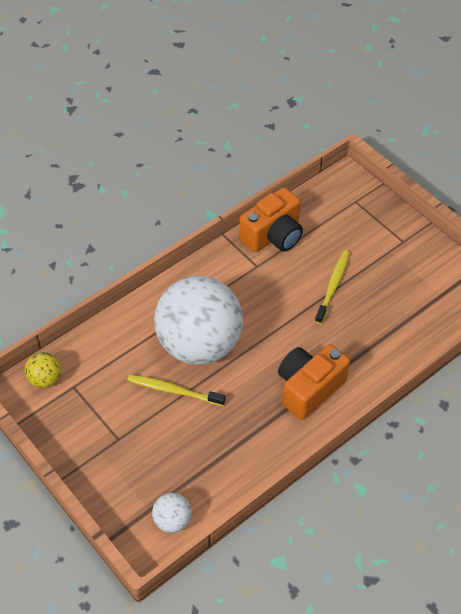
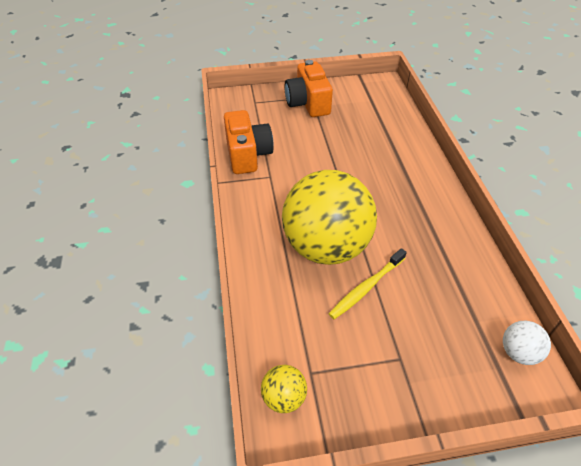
camera: 60 degrees left, 5 degrees down
white ball [154,276,243,365] -> yellow ball [282,170,377,265]
orange camera [278,345,350,420] -> orange camera moved to [284,60,333,117]
yellow toothbrush [315,250,350,324] -> none

